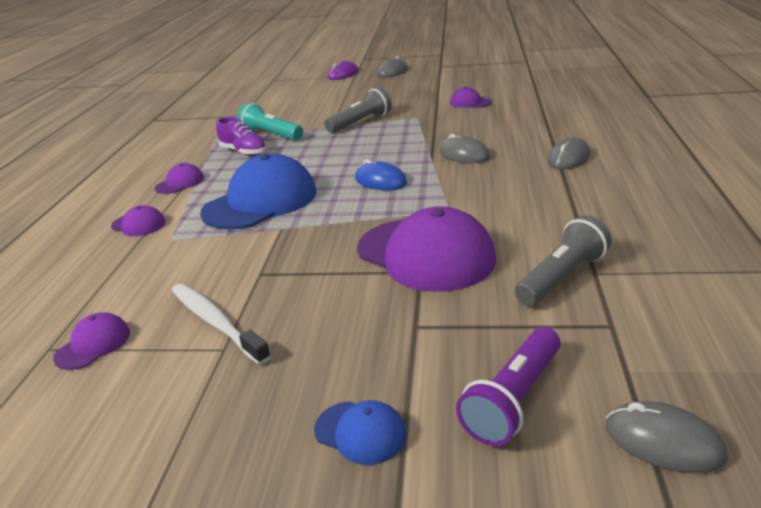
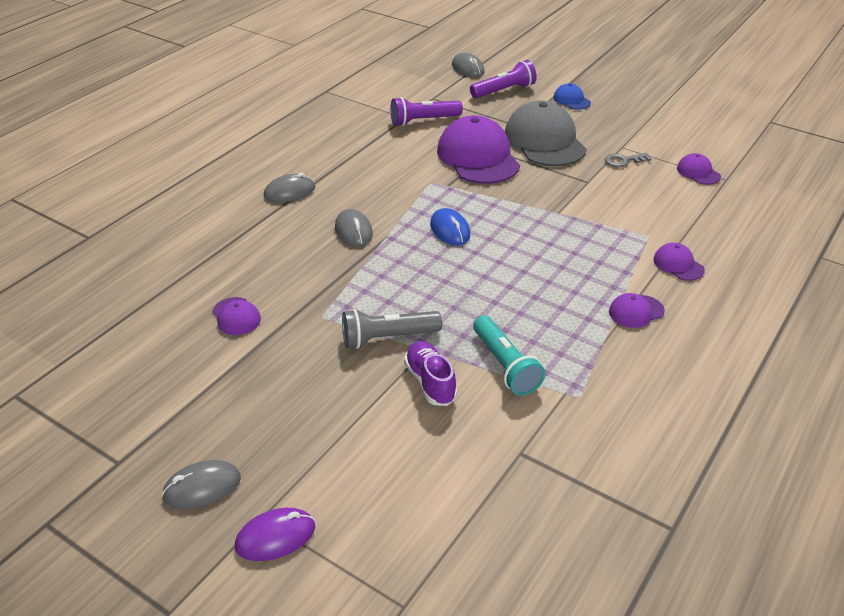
camera: 155 degrees left, 10 degrees up
purple cap [53,313,130,370] -> purple cap turned 90 degrees clockwise [677,153,721,185]
white toothbrush [172,284,271,365] -> grey key [605,153,651,167]
blue cap [200,154,317,230] -> none
purple shoe [216,117,267,156] -> purple shoe moved to [404,341,457,406]
grey flashlight [515,215,612,306] -> purple flashlight [390,97,463,126]
none -> grey cap [505,100,587,166]

